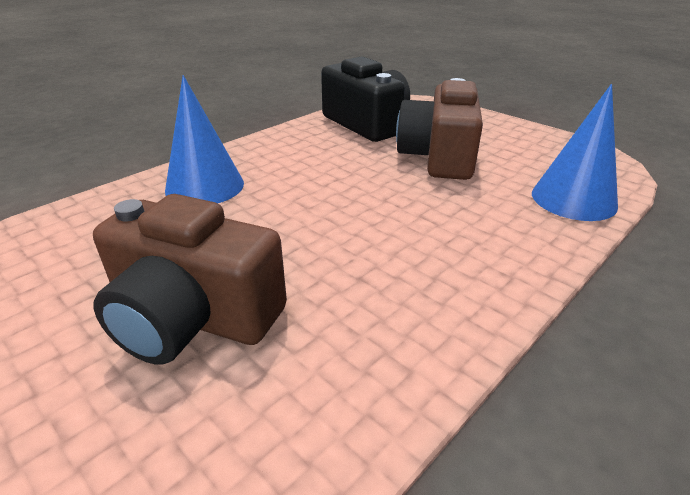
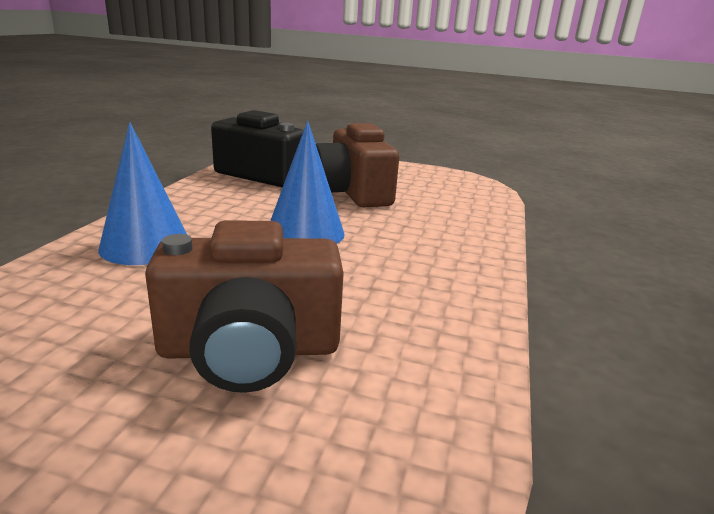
camera: 30 degrees left, 10 degrees down
blue cone [532,84,618,221] -> blue cone moved to [270,121,345,244]

